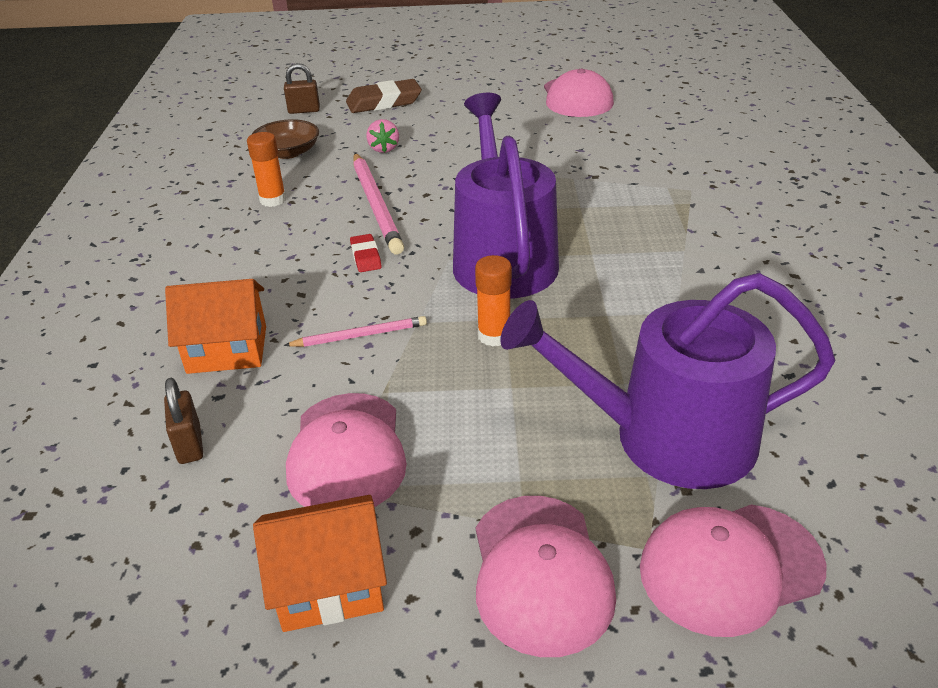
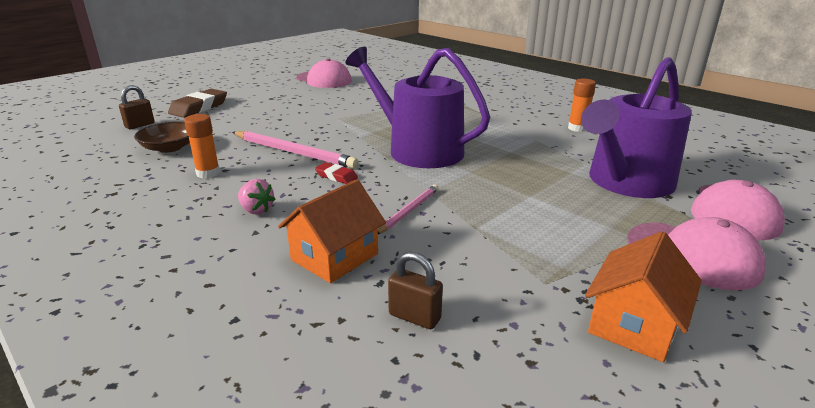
camera: 45 degrees left, 10 degrees down
pink cap [286,393,407,507] -> none
pink strawberry [366,119,399,153] -> pink strawberry moved to [238,179,276,215]
orange glue stick [475,255,512,347] -> orange glue stick moved to [568,78,596,132]

